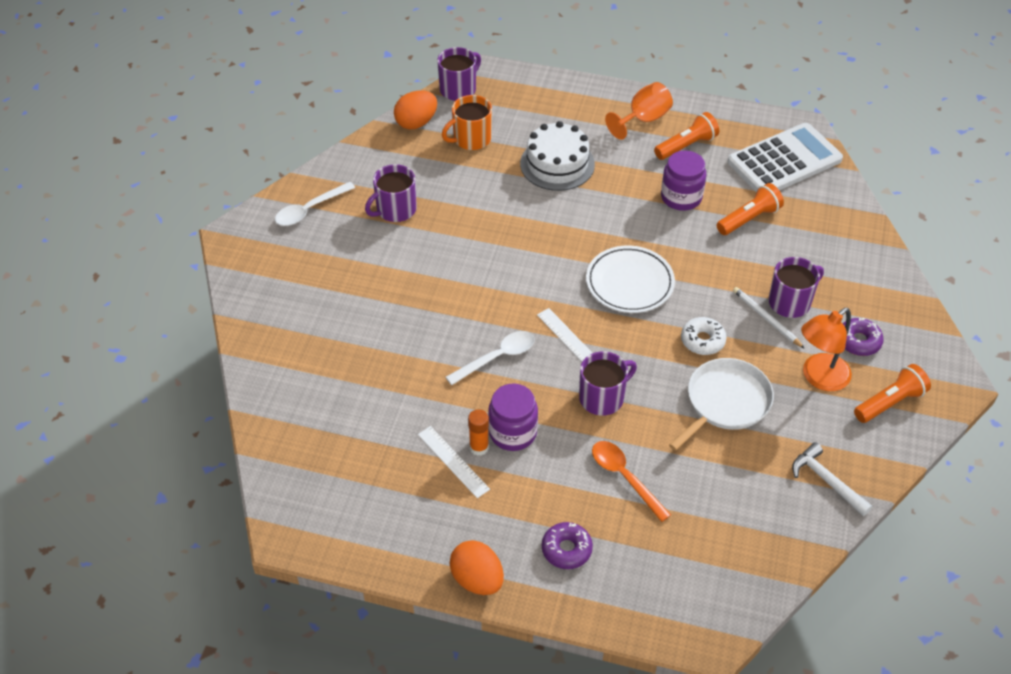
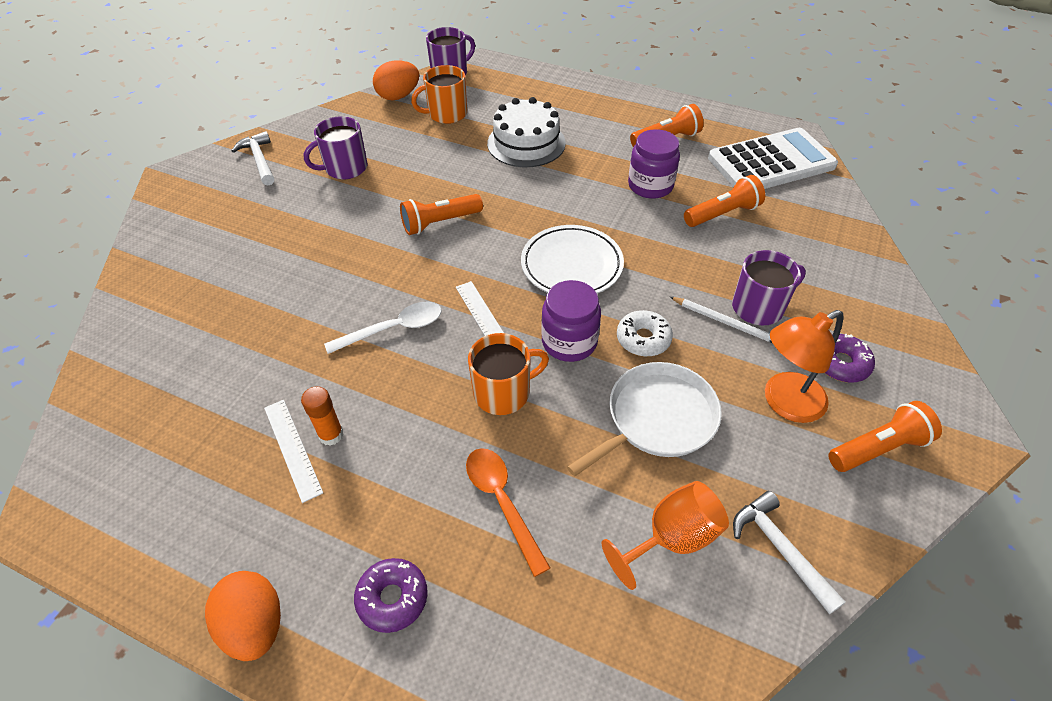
camera: 10 degrees right, 0 degrees up
white spoon [275,182,355,226] -> white hammer [232,131,274,185]
purple jar [488,384,538,451] -> purple jar moved to [541,280,601,362]
purple mug [579,351,637,416] -> orange mug [468,333,549,415]
orange goblet [605,82,673,140] -> orange goblet moved to [602,481,729,590]
white pencil [733,287,805,349] -> white pencil turned 150 degrees clockwise [670,297,772,343]
none -> orange flashlight [400,194,483,235]

